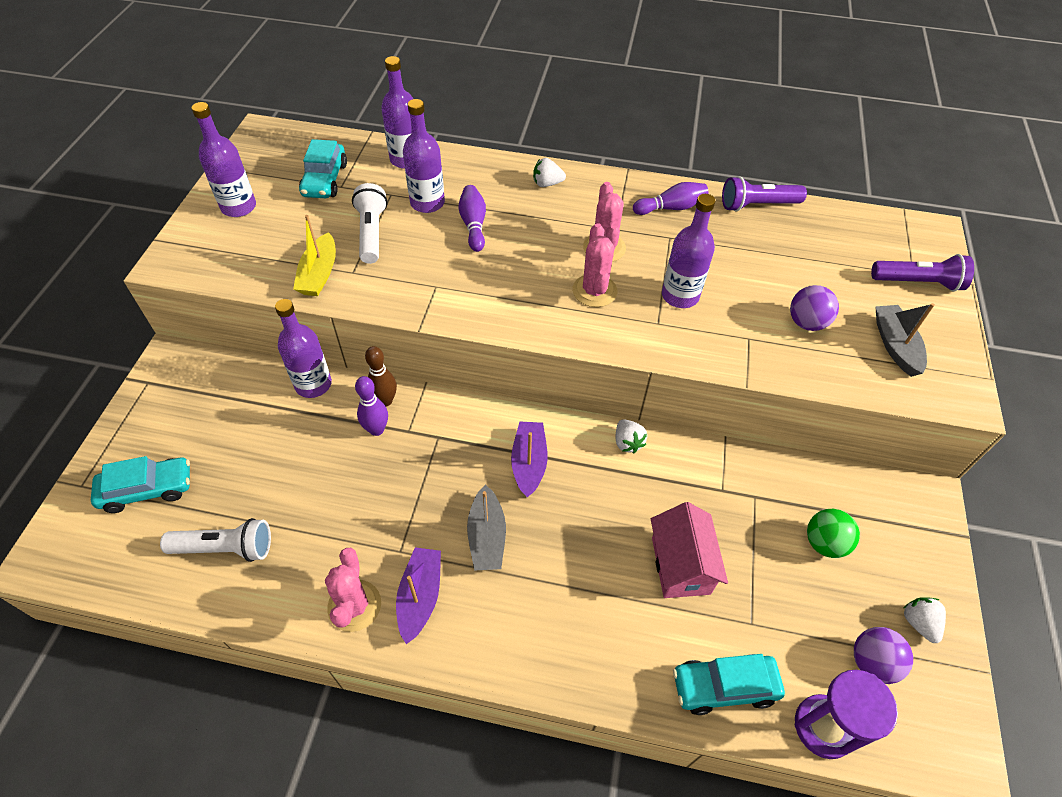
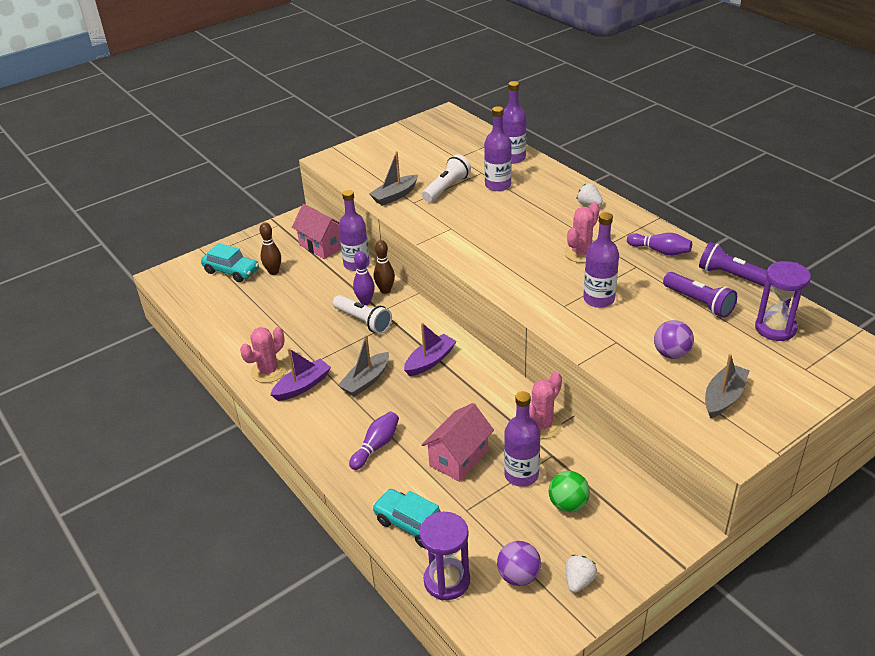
camera: 45 degrees right, 15 degrees down
white flashlight [160,518,271,562] -> white flashlight moved to [333,295,392,334]
purple bottle [192,102,256,217] -> purple bottle moved to [504,391,540,487]
yellow boat [293,215,336,296] -> grey boat [369,151,418,206]
turquoise car [299,139,347,198] -> none
purple bowling pin [459,185,486,252] -> purple bowling pin moved to [349,411,399,470]
pink cactus [572,223,617,307] -> pink cactus moved to [529,372,562,439]
white strawberry [616,419,647,453] -> none
purple flashlight [871,254,974,291] -> purple flashlight moved to [663,272,737,318]
none -> brown bowling pin [259,222,281,275]
none -> pink house [292,204,341,259]
none -> purple hourglass [755,261,811,341]

